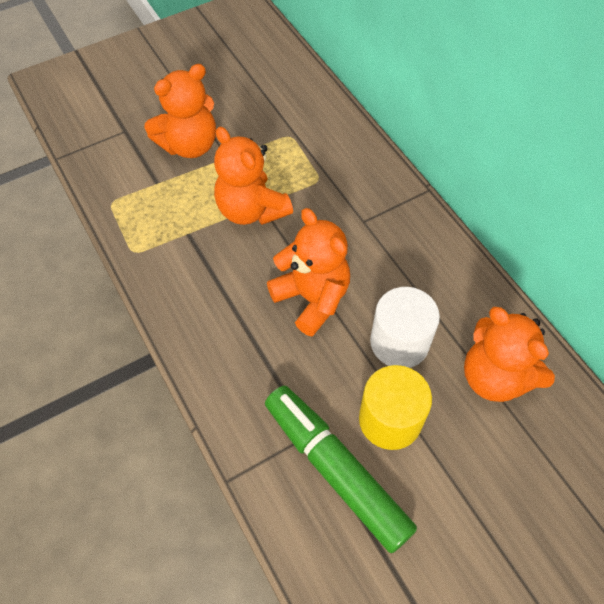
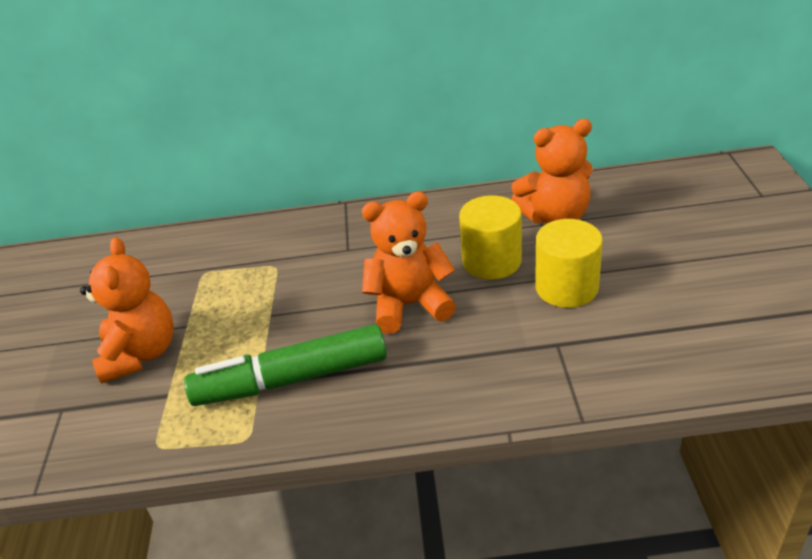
camera: 60 degrees left, 20 degrees down
orange teddy bear [214,127,293,225] -> none
green marker [265,386,417,553] -> green marker moved to [184,324,387,406]
white cylinder [370,287,440,368] -> yellow cylinder [459,195,522,280]

